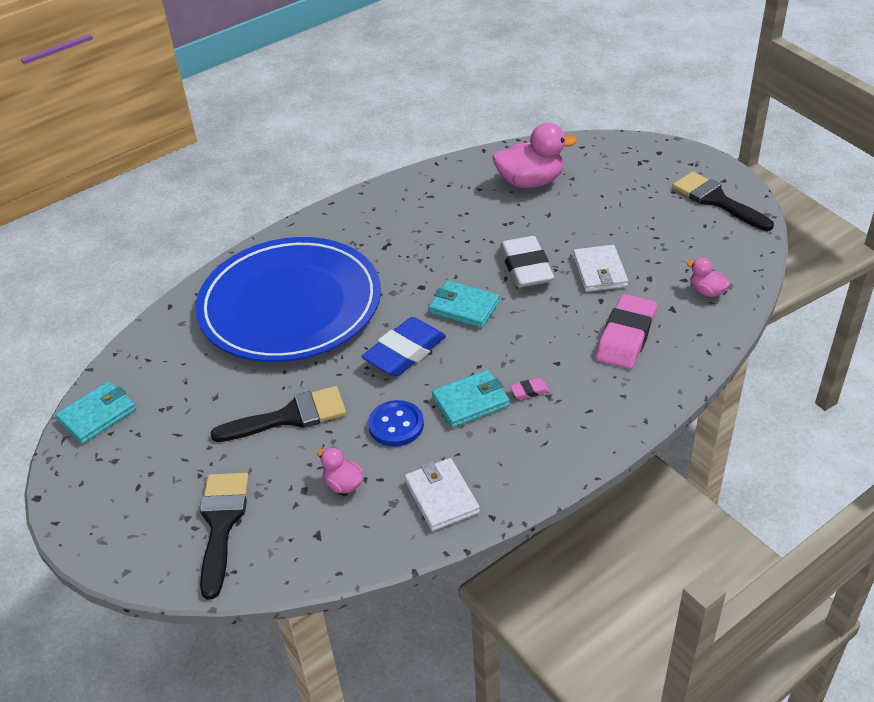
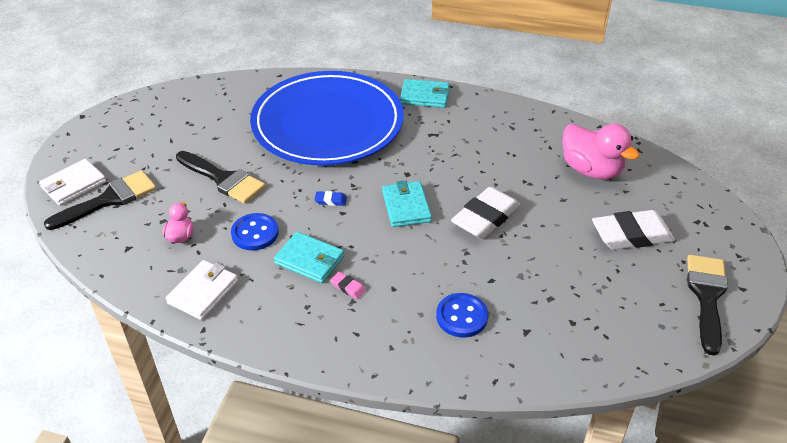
camera: 50 degrees right, 0 degrees up
turquoise wallet [55,381,136,444] -> turquoise wallet moved to [400,79,450,108]
blue eraser [362,317,446,377] -> blue eraser [314,191,347,206], size x0.41
white wallet [573,245,628,292] -> white wallet moved to [39,159,106,206]
pink eraser [596,294,657,369] -> blue button [436,293,488,338]
pink duck [686,257,730,297] -> none
none -> white eraser [592,210,675,250]

